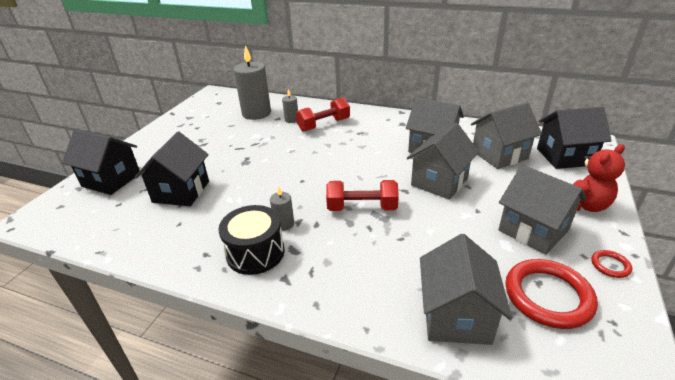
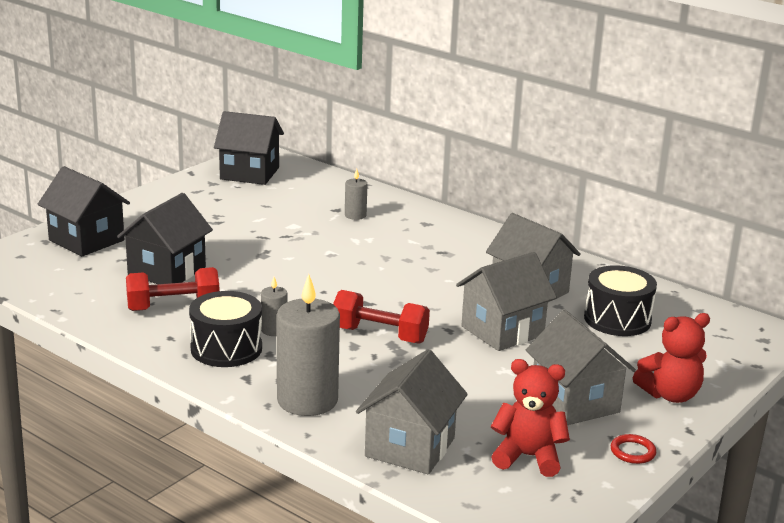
camera: 15 degrees right, 10 degrees down
grey candle [233,45,271,120] -> grey candle moved to [277,274,340,416]
red dumbbell [296,97,350,132] -> red dumbbell moved to [126,267,219,311]
grey house [471,103,542,169] -> black drum [584,265,657,336]
red ring [505,259,598,329] -> red teddy bear [491,359,570,477]
black house [537,107,612,169] -> black house moved to [214,111,284,185]

